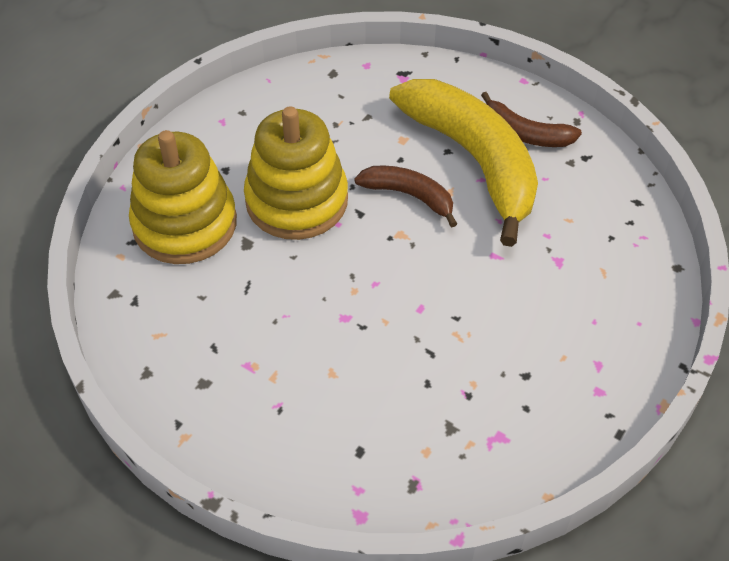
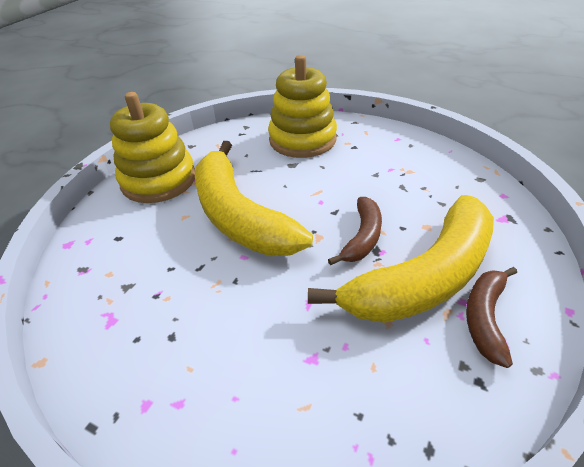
camera: 85 degrees right, 10 degrees down
yellow stacking toy [244,106,348,240] -> yellow stacking toy moved to [110,92,195,203]
none -> yellow banana [195,141,313,256]

